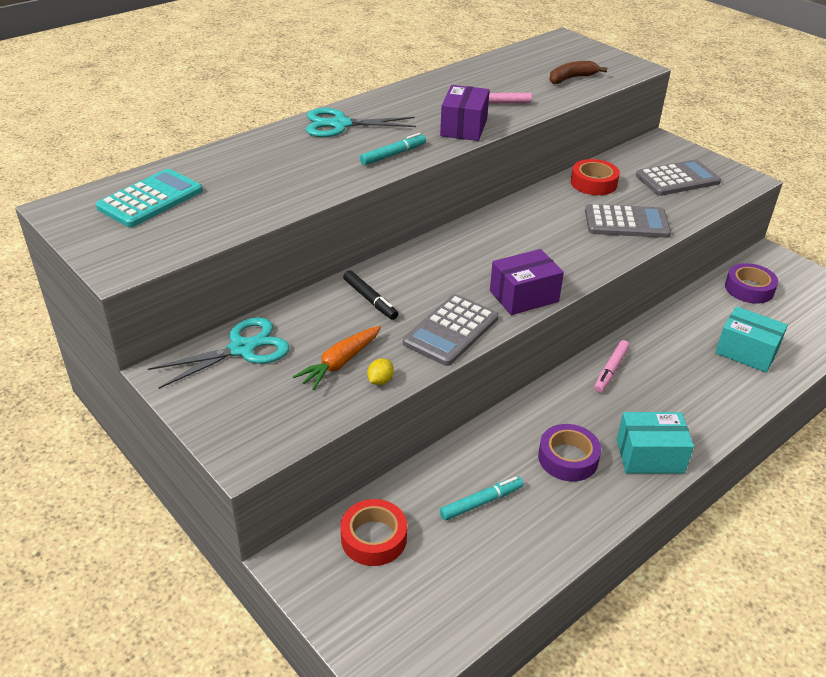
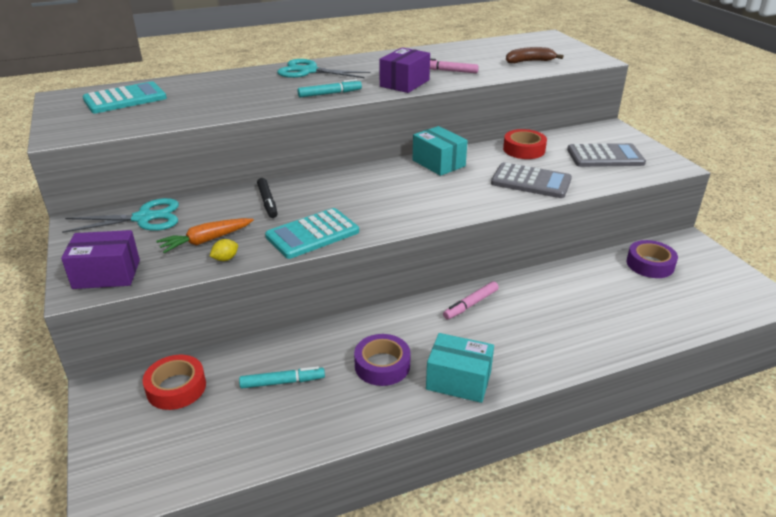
camera: 20 degrees right, 5 degrees down
grey calculator [403,294,499,366] -> turquoise calculator [265,208,359,259]
purple box [490,249,564,315] -> purple box moved to [61,230,140,289]
turquoise box [715,306,788,373] -> turquoise box moved to [413,126,468,176]

